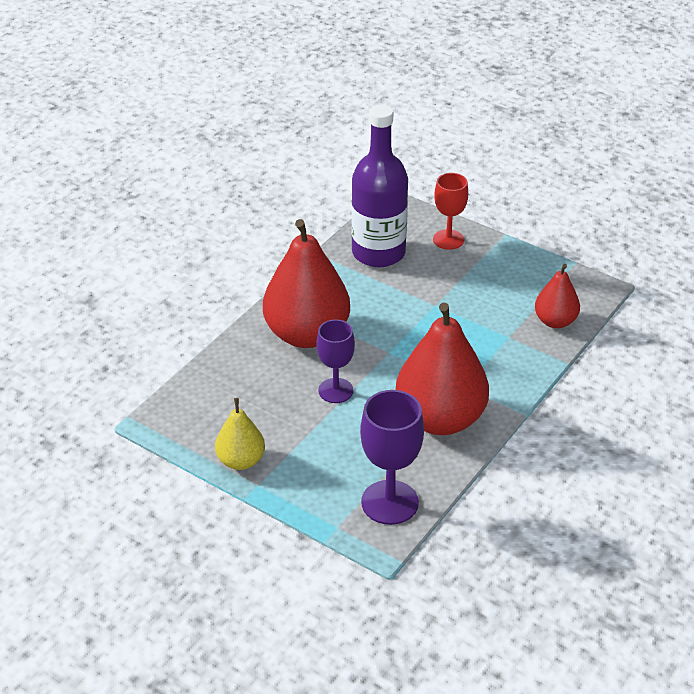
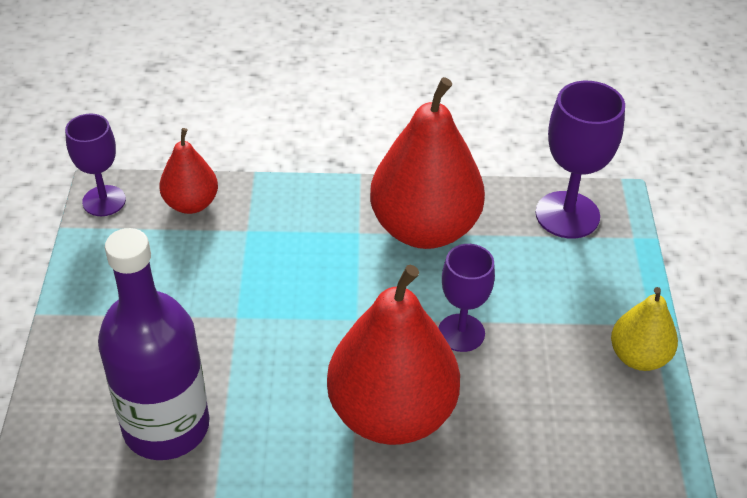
camera: 125 degrees left, 5 degrees up
red goblet [433,173,468,250] -> none
none -> purple goblet [65,114,126,216]

